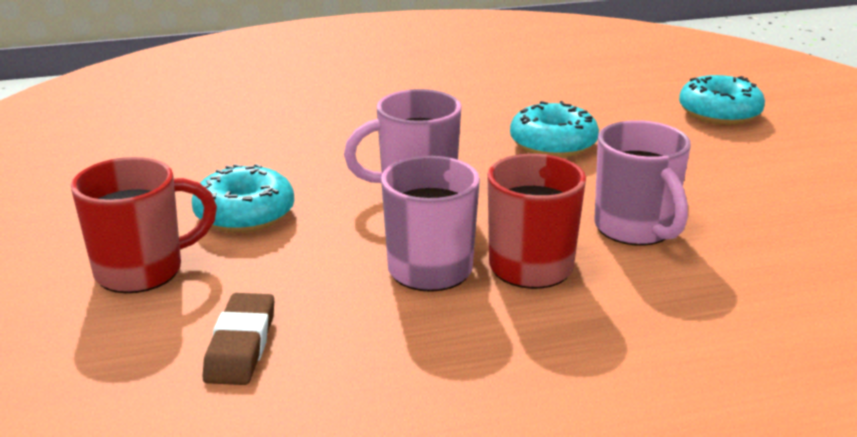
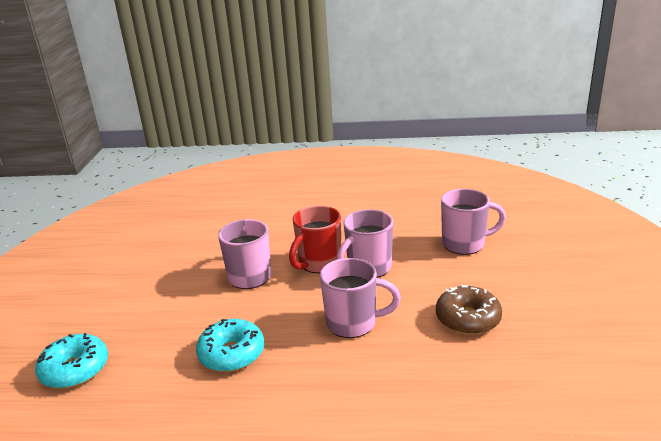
camera: 160 degrees left, 0 degrees up
red mug [71,157,217,293] -> none
turquoise donut [192,164,294,233] -> brown donut [436,285,502,335]
brown eraser [203,293,274,385] -> pink mug [441,189,506,255]

